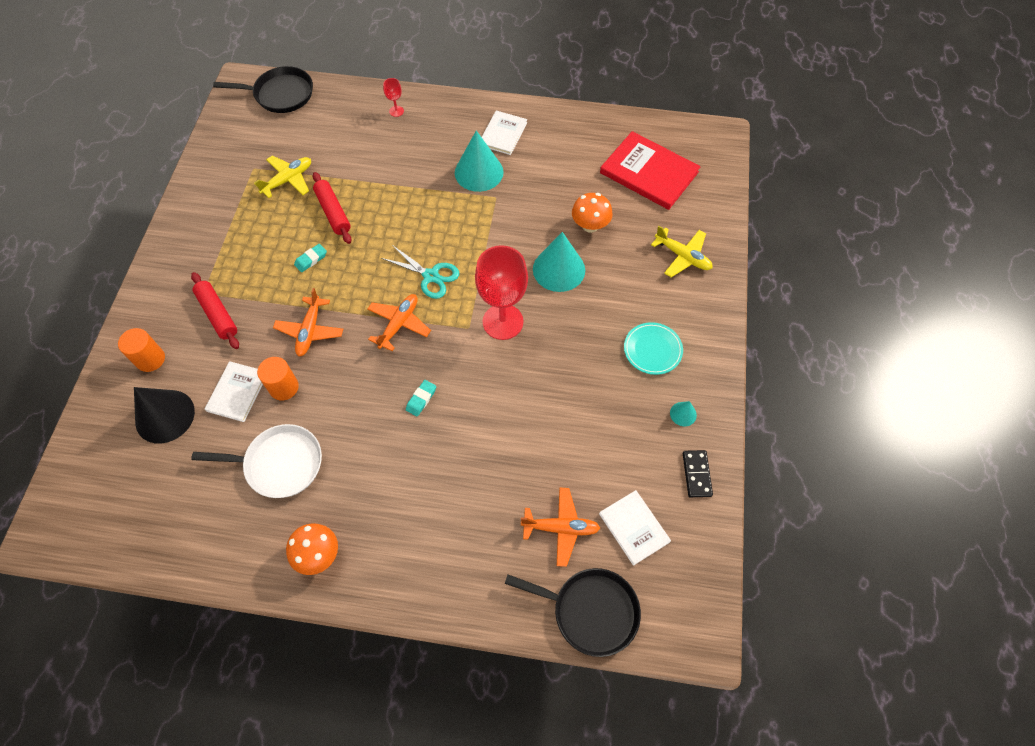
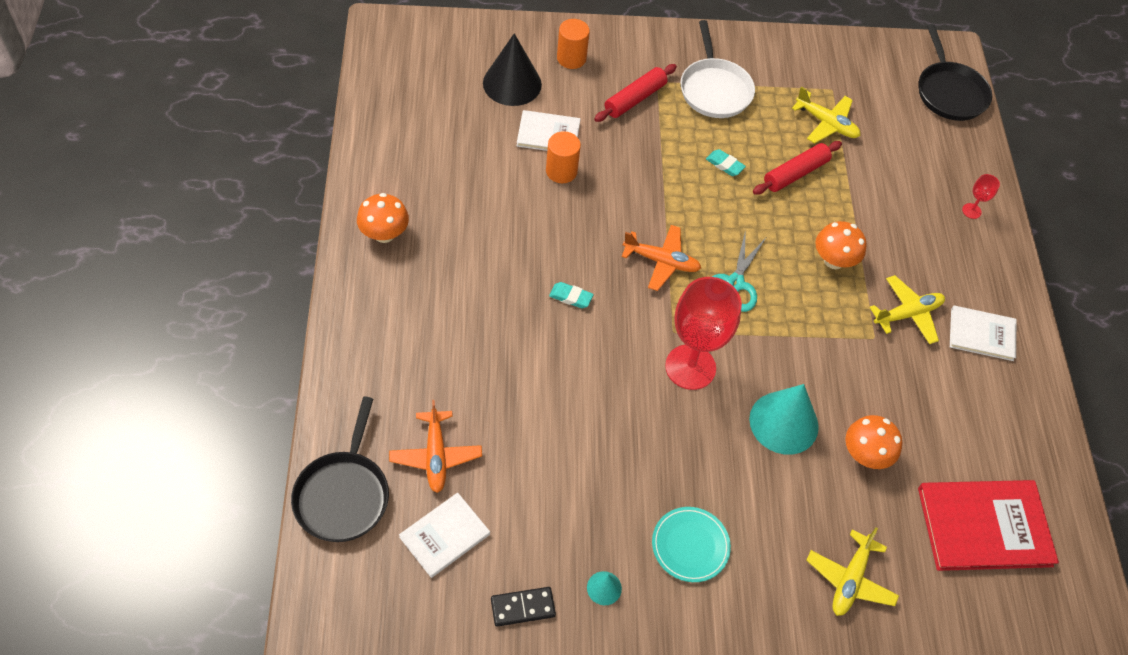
camera: 75 degrees right, 5 degrees down
white pan [191,424,322,498] -> white pan moved to [680,20,755,118]
orange plane [273,288,343,356] -> none
turquoise cone [455,130,504,192] -> yellow plane [869,275,945,344]
red book [600,131,701,210] -> red book turned 60 degrees clockwise [918,480,1059,571]
none -> orange mushroom [815,221,867,269]

